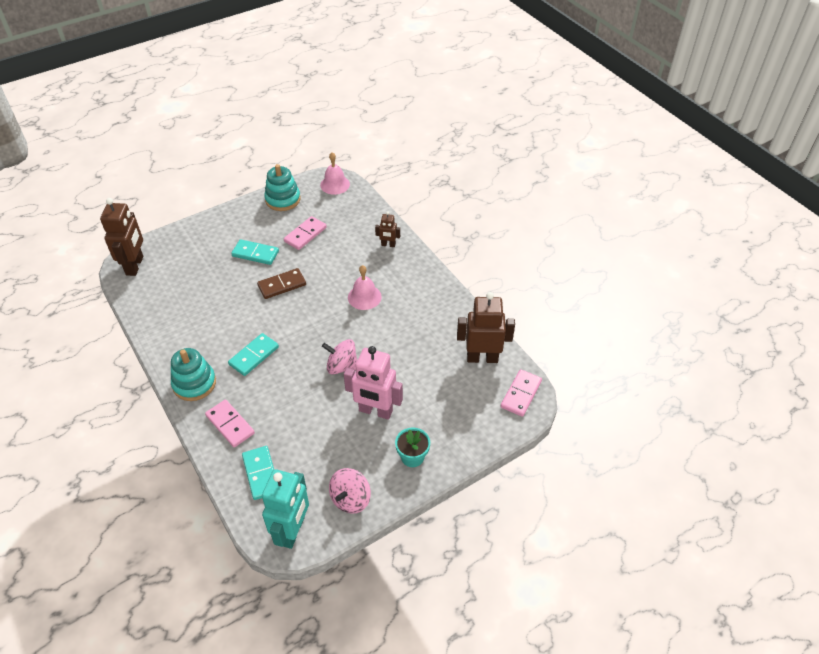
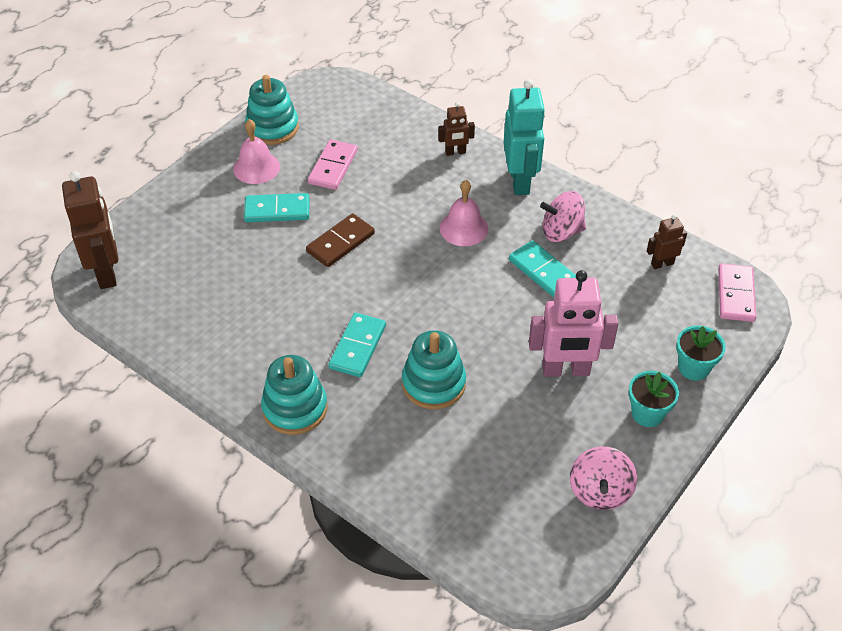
camera: 20 degrees left, 0 degrees up
pink domino [205,399,255,447] -> none
turquoise domino [242,446,274,500] -> turquoise domino moved to [509,240,576,297]
turquoise robot [262,469,309,549] -> turquoise robot moved to [503,79,545,195]
pink bell [320,152,350,195] -> pink bell moved to [233,119,280,184]
pink spinning top [322,339,357,375] -> pink spinning top moved to [540,191,586,242]
brown robot [457,292,515,363] -> brown robot [647,214,687,269], size x0.51
none -> turquoise stacking toy [402,330,466,409]
none -> turquoise flower pot [676,325,726,380]

